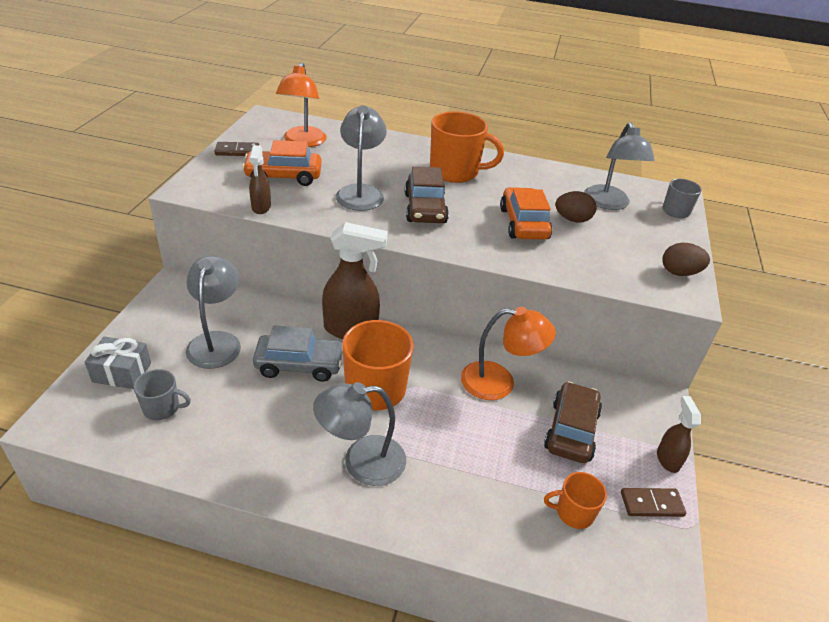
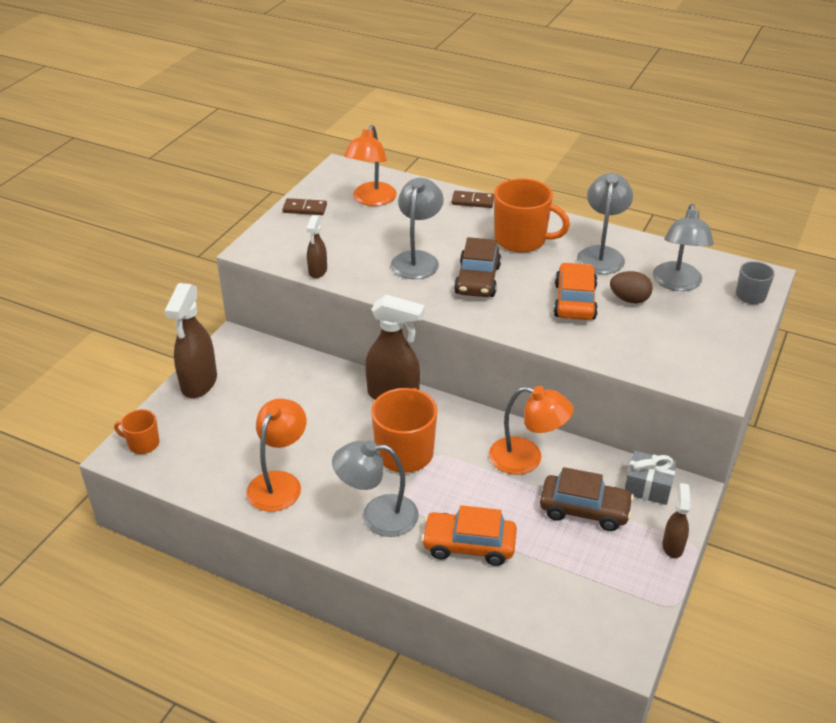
camera: 15 degrees right, 0 degrees up
grey gift [85,336,151,389] -> grey gift moved to [625,451,677,505]
grey mug [133,369,191,420] -> none
grey lamp [186,256,241,369] -> grey lamp moved to [577,173,633,274]
orange car [242,140,322,186] -> orange car moved to [421,505,517,566]
grey car [253,325,343,382] -> none
brown car [544,381,602,463] -> brown car turned 75 degrees clockwise [540,467,634,531]
orange mug [544,472,607,529] -> orange mug moved to [114,409,160,454]
brown domino [621,488,686,517] -> brown domino moved to [452,191,494,208]
brown egg [662,243,710,276] -> none
none -> brown spray bottle [165,283,217,398]
none -> orange lamp [246,398,307,512]

